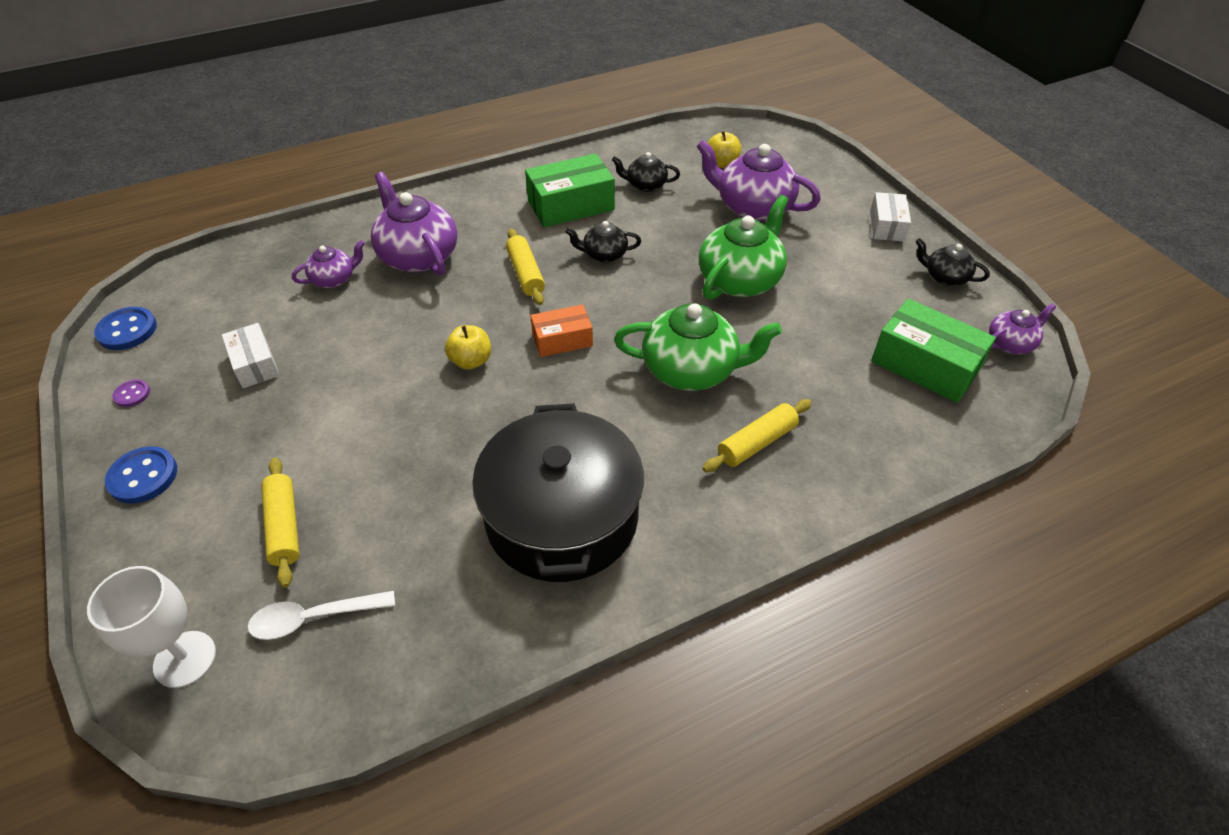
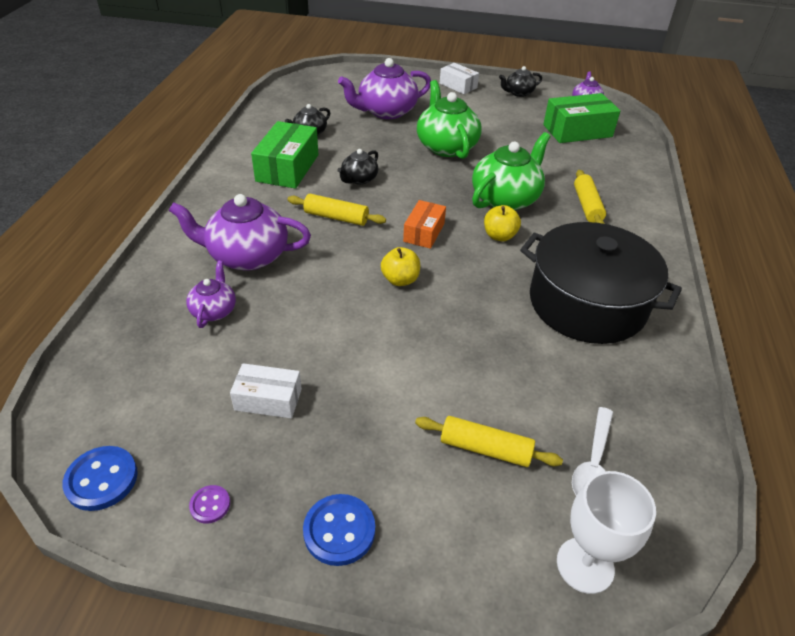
camera: 55 degrees left, 5 degrees down
yellow apple [708,131,741,168] -> yellow apple moved to [484,205,521,241]

